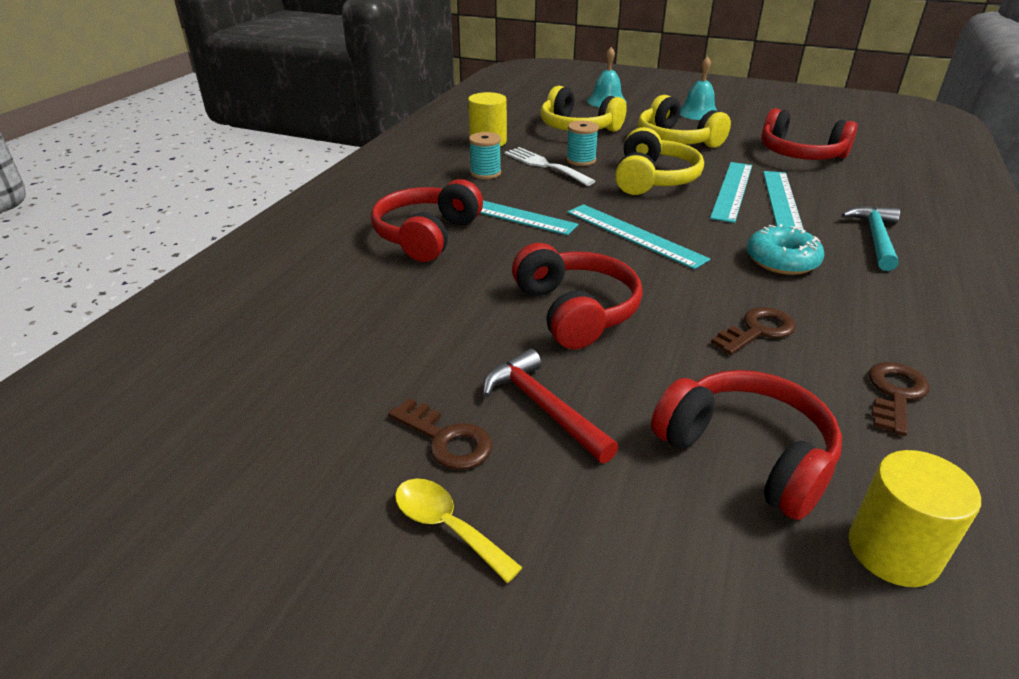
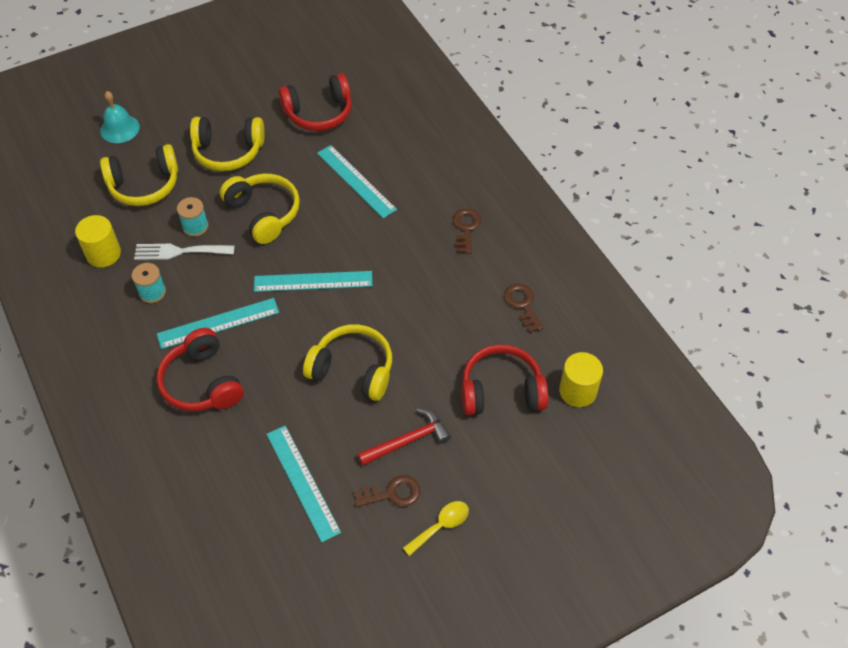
camera: 50 degrees left, 20 degrees up
yellow spoon [395,478,523,583] -> yellow spoon turned 150 degrees clockwise [403,501,469,556]
red hammer [483,349,618,463] -> red hammer turned 150 degrees clockwise [357,408,451,466]
red headphones [512,243,643,349] -> yellow headphones [303,324,392,401]
turquoise bell [680,56,717,120] -> none
turquoise ruler [710,162,752,223] -> turquoise ruler moved to [267,426,341,543]
brown key [711,307,796,355] -> brown key moved to [453,208,481,254]
turquoise donut [747,224,824,275] -> none
turquoise hammer [841,206,900,271] -> none

